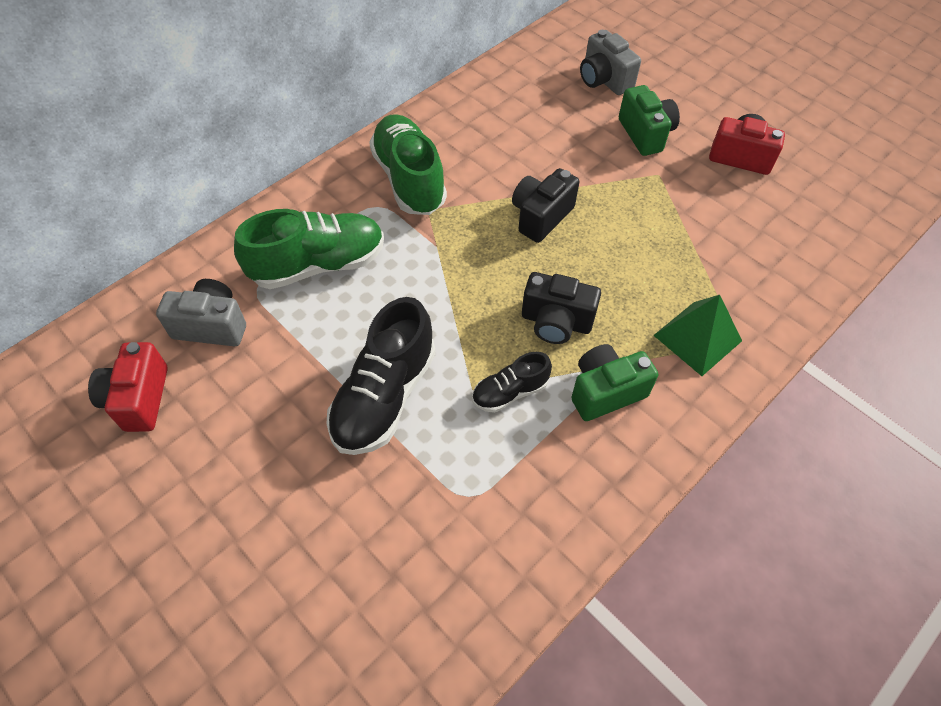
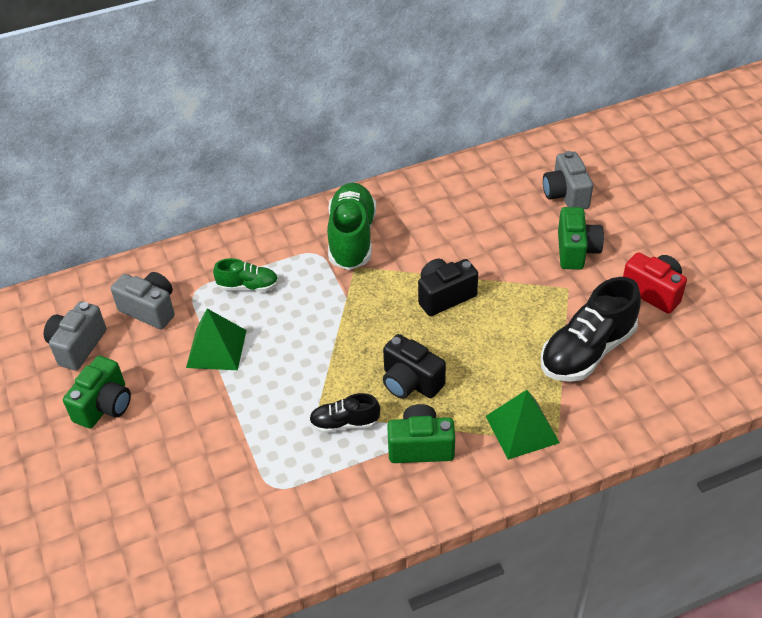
camera: 25 degrees right, 10 degrees down
red camera [88,342,168,432] -> grey camera [44,301,106,371]
green shoe [234,209,384,289] -> green shoe [213,258,278,292], size x0.54
black shoe [326,297,436,455] -> black shoe moved to [541,277,641,382]
none -> green camera [63,356,131,429]
none -> green pyramid [186,309,247,370]

